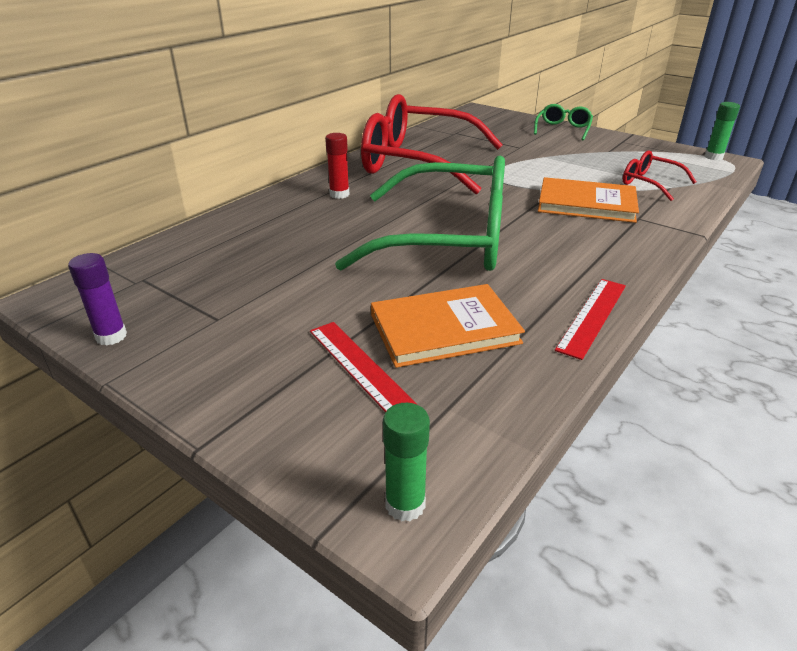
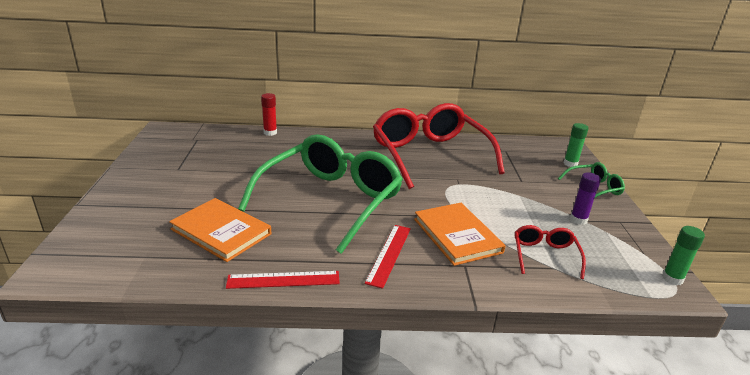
camera: 50 degrees right, 5 degrees down
purple glue stick [68,253,127,346] -> purple glue stick moved to [570,172,601,225]
red ruler [310,322,418,412] -> red ruler moved to [365,225,411,289]
red glue stick [325,133,350,199] -> red glue stick moved to [261,93,277,136]
green glasses [335,156,505,271] -> green glasses turned 120 degrees counterclockwise [238,134,403,254]
green glue stick [383,403,430,521] -> green glue stick moved to [564,123,589,167]

